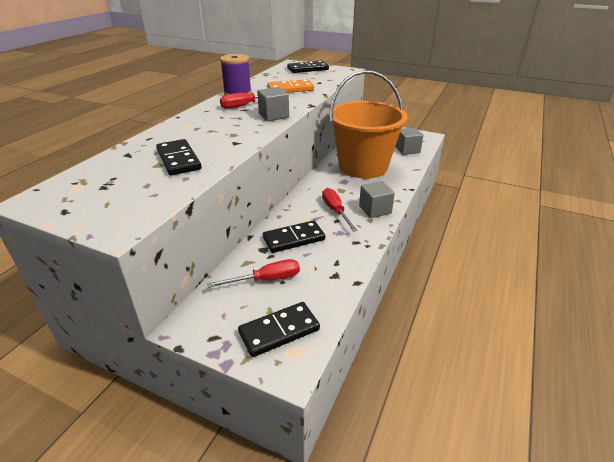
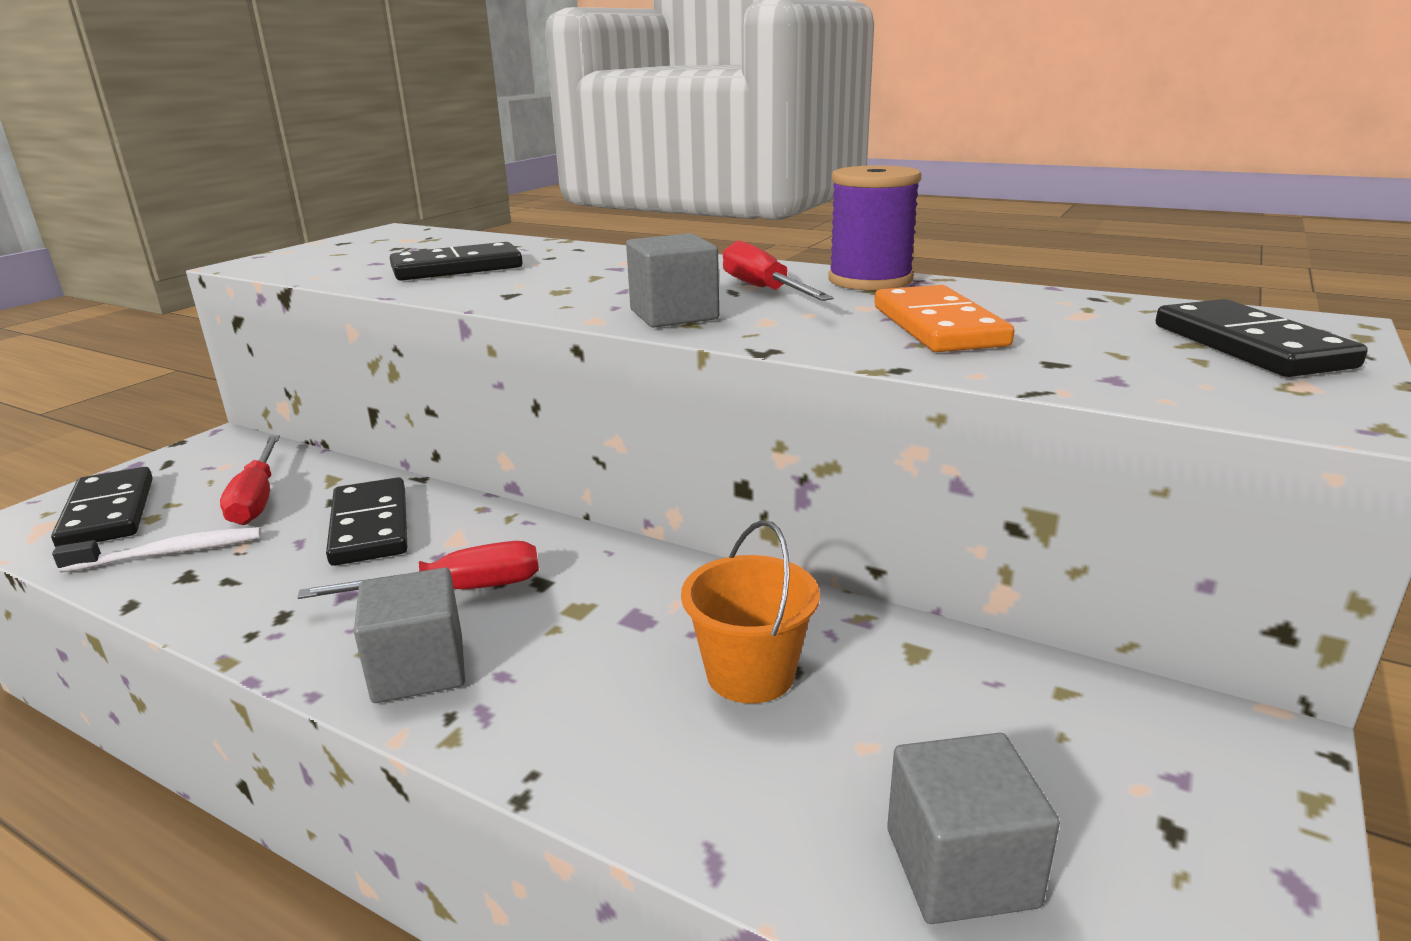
camera: 95 degrees right, 10 degrees down
orange bucket [329,70,408,179] -> orange bucket [681,520,820,703], size x0.42
none -> white toothbrush [52,527,261,572]

